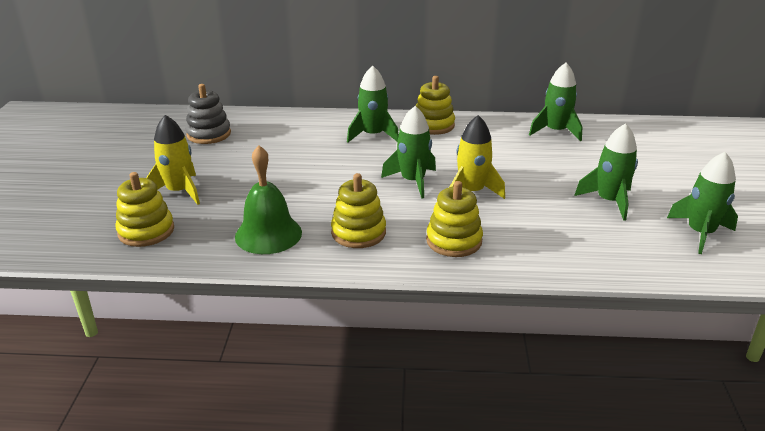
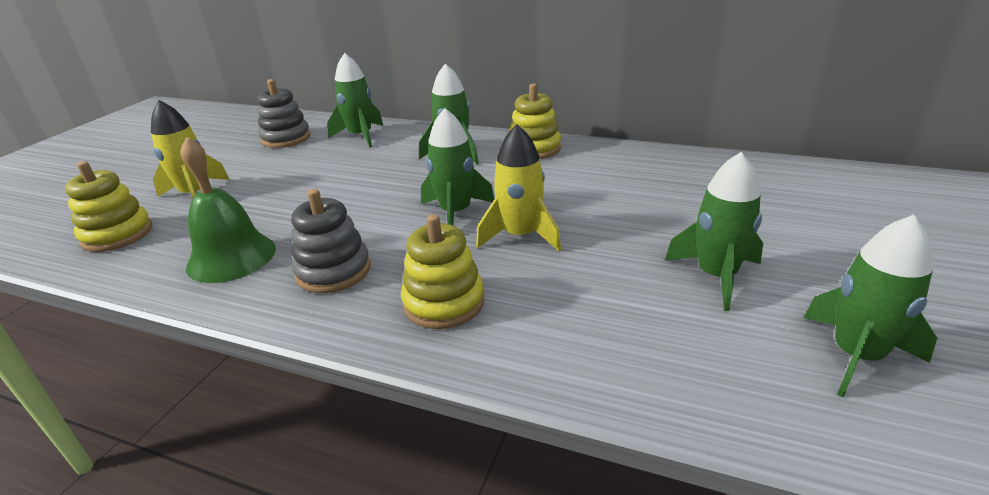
camera: 20 degrees right, 0 degrees up
yellow stacking toy [331,173,386,248] -> grey stacking toy [291,189,370,293]
green rocket [529,63,582,141] -> green rocket moved to [327,53,384,147]

